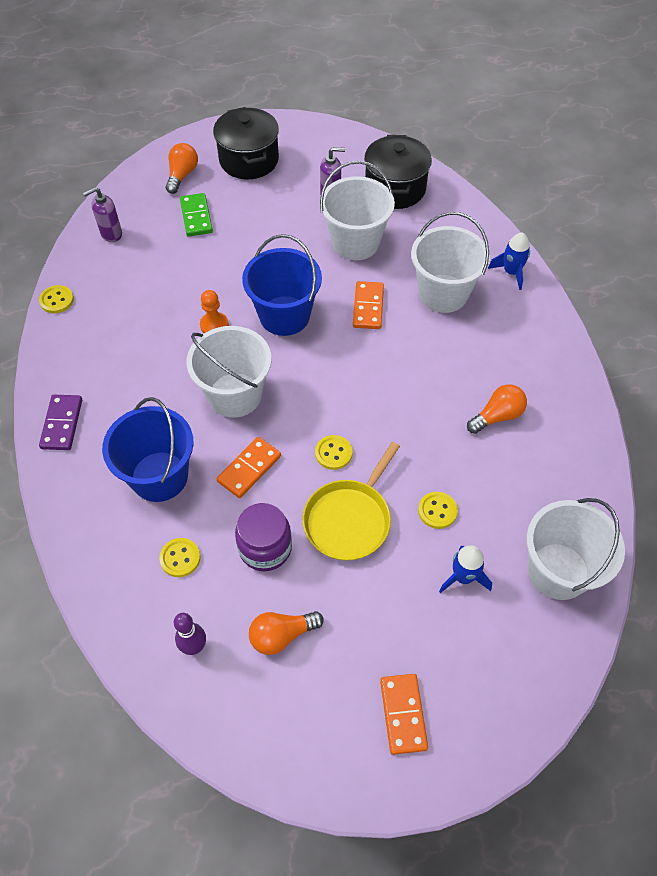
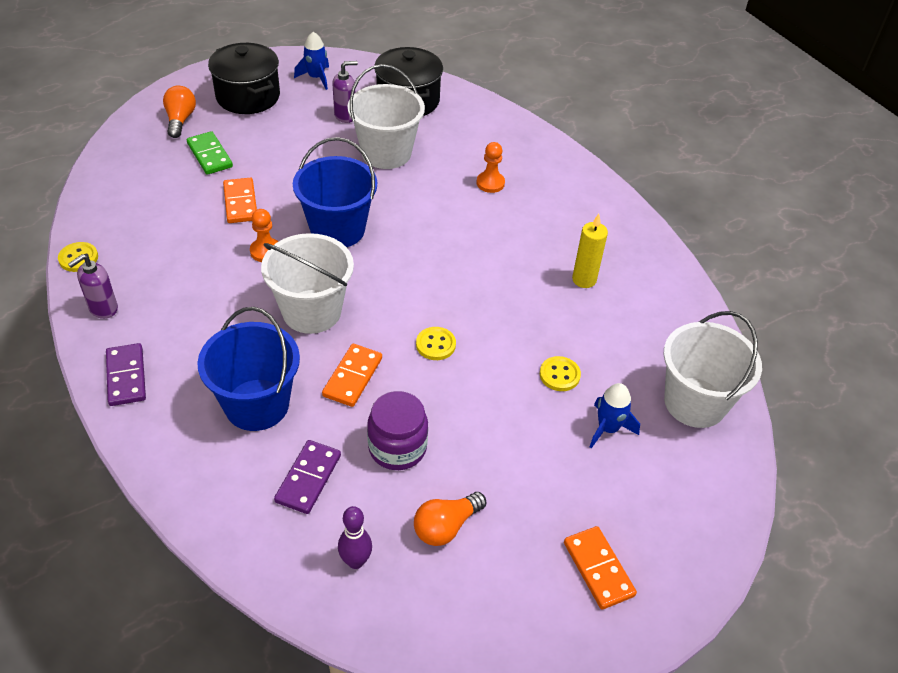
camera: 20 degrees left, 10 degrees down
purple soap dispenser [83,187,122,242] -> purple soap dispenser moved to [68,254,118,319]
yellow button [159,538,201,577] -> purple domino [274,440,341,514]
yellow pan [303,442,400,561] -> none
orange domino [353,281,384,329] -> orange domino moved to [223,178,257,223]
white bucket [411,212,490,313] -> orange pawn [476,142,505,193]
orange light bulb [467,384,527,434] -> yellow candle [572,214,608,288]
blue rocket [488,233,530,290] -> blue rocket moved to [294,32,329,90]

